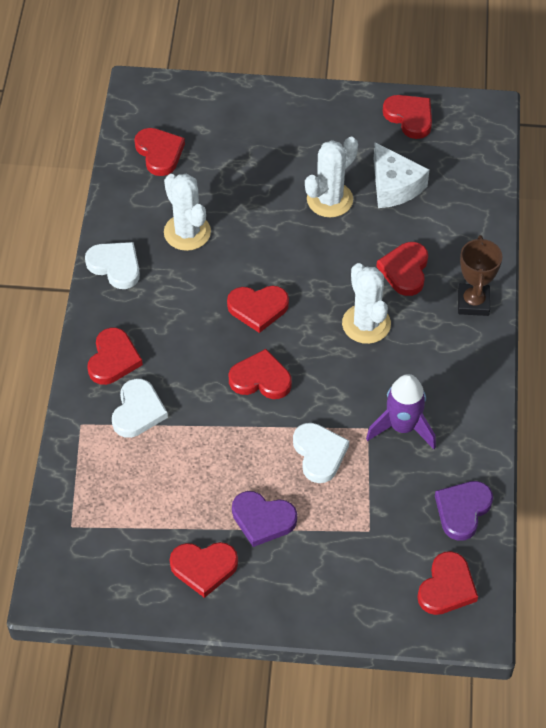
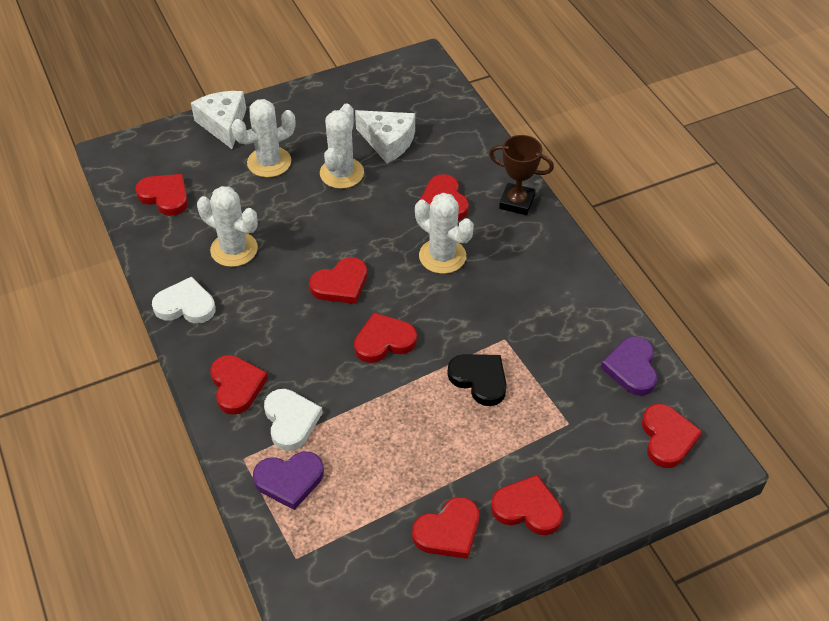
camera: 30 degrees left, 5 degrees down
purple heart [232,491,297,547] -> purple heart moved to [253,452,324,510]
white heart [293,423,349,483] -> black heart [447,354,507,406]
purple rocket [366,374,436,449] -> none
red heart [383,95,432,139] -> red heart moved to [491,474,563,535]
brown trophy [458,235,503,316] -> brown trophy turned 45 degrees counterclockwise [489,135,554,215]
none -> white cheese [191,91,246,149]
none -> white cactus [231,99,295,178]

